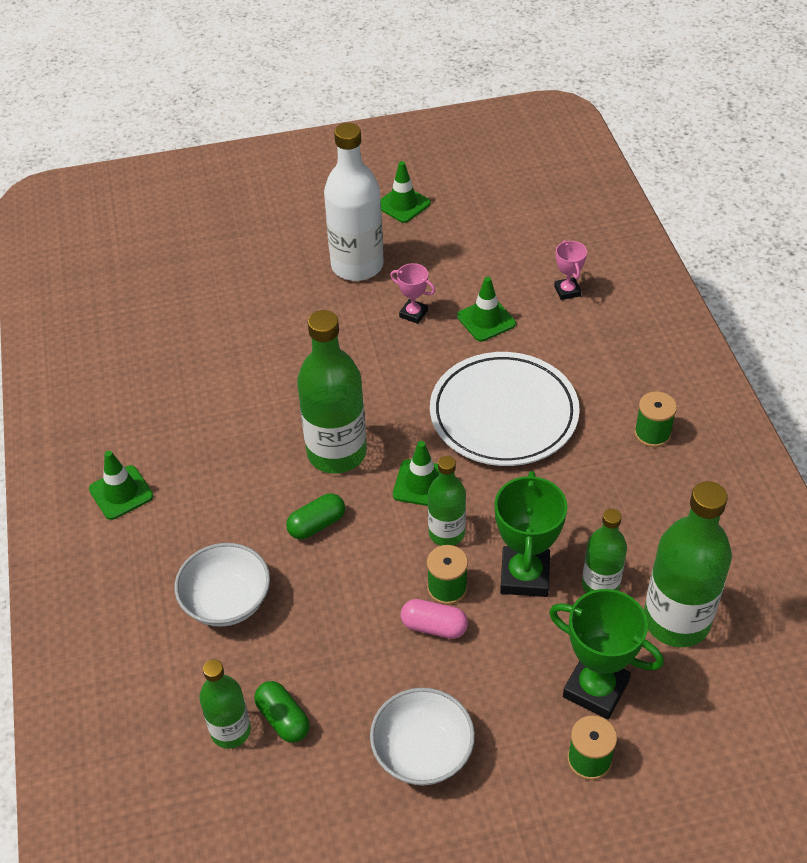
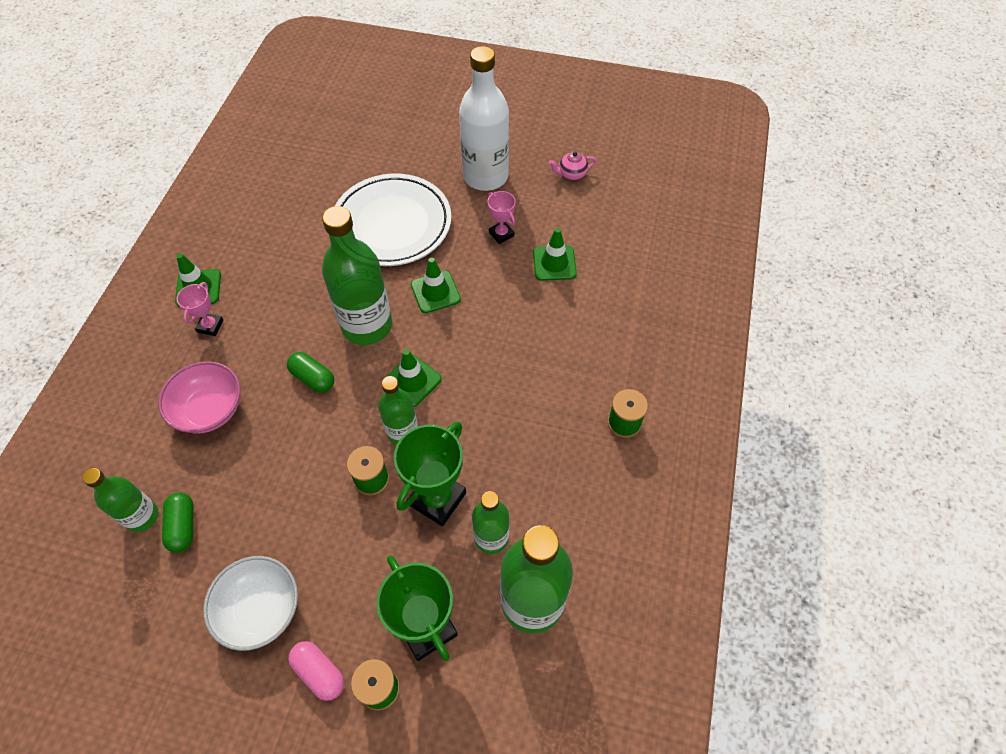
camera: 25 degrees right, 10 degrees up
white bowl [175,543,270,627] -> pink bowl [158,361,241,434]
green capsule [286,493,345,539] -> green capsule turned 45 degrees clockwise [287,352,334,393]
green traffic cone [380,161,431,223] -> green traffic cone moved to [411,257,461,313]
pink capsule [401,599,468,639] -> pink capsule moved to [288,641,344,701]
white plate [430,352,580,466] -> white plate moved to [335,174,451,266]
pink trophy [554,240,587,300] -> pink trophy moved to [177,282,224,336]
none -> pink teapot [549,152,597,180]

